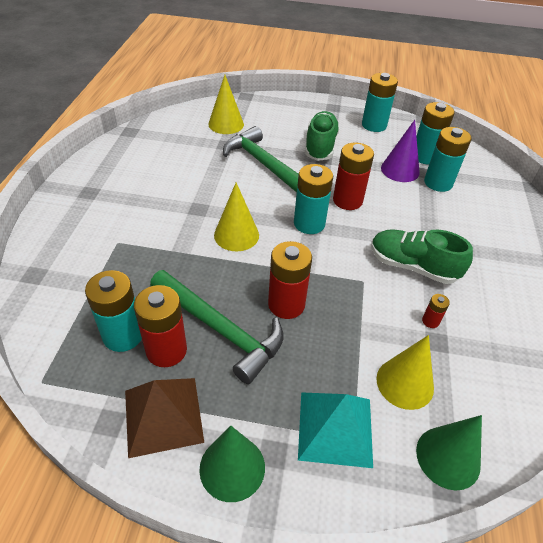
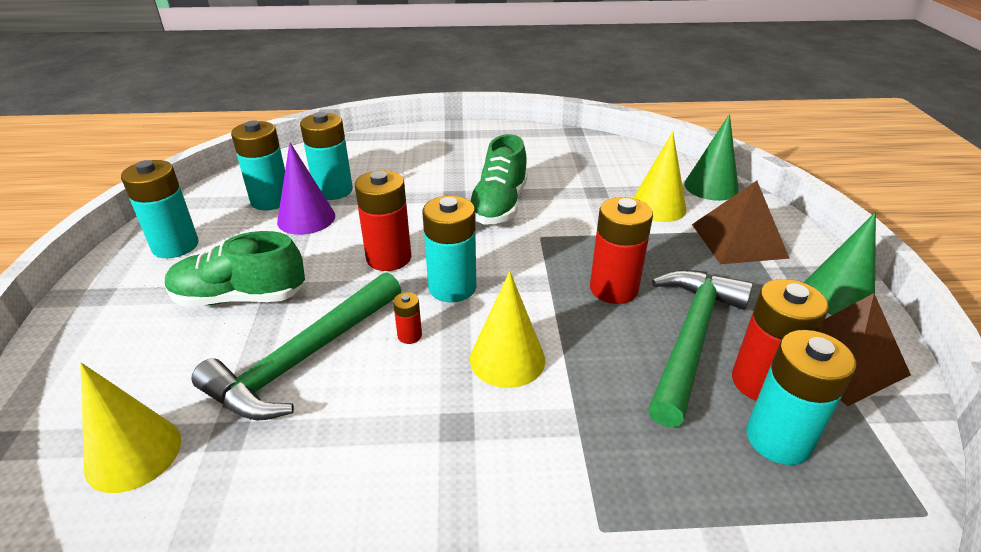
camera: 100 degrees left, 10 degrees down
turquoise pyramid [298,392,373,468] -> brown pyramid [692,181,790,264]
red battery [422,294,450,328] -> red battery moved to [393,292,422,344]

